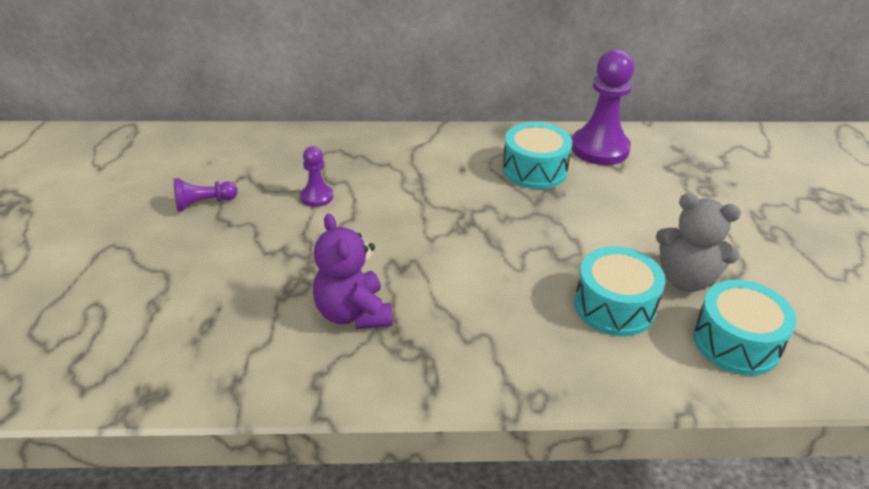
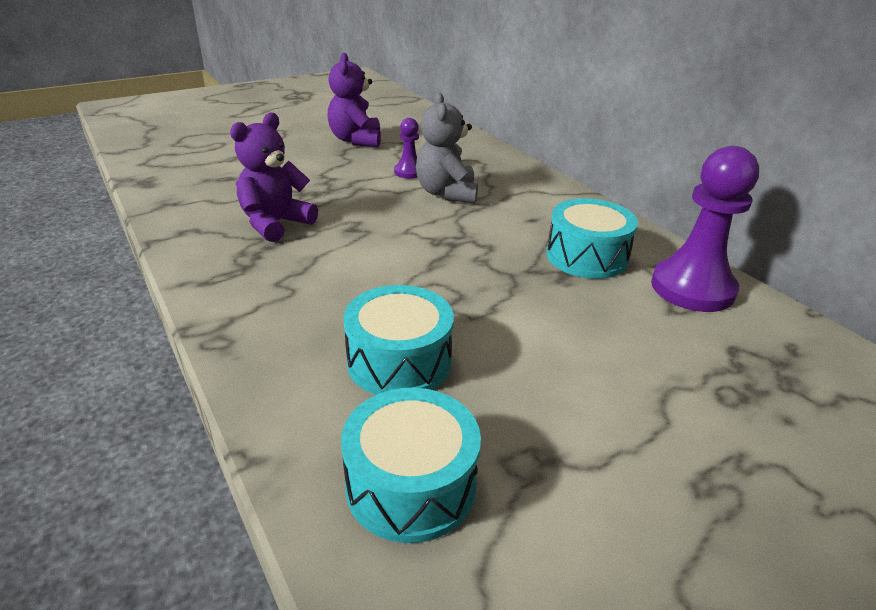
camera: 60 degrees right, 5 degrees down
purple pawn [174,178,238,212] -> purple teddy bear [327,53,381,147]
grey teddy bear [656,193,741,292] -> grey teddy bear moved to [416,92,478,203]

